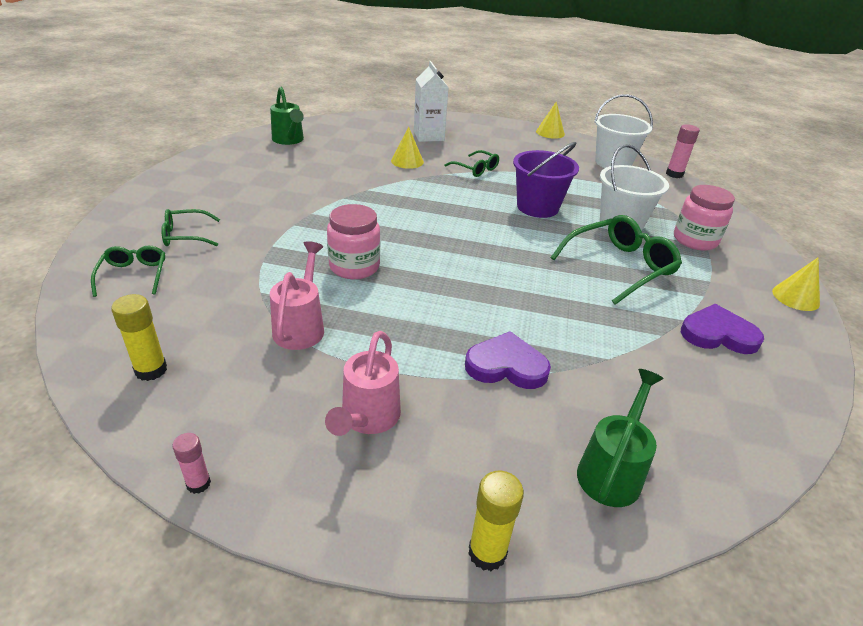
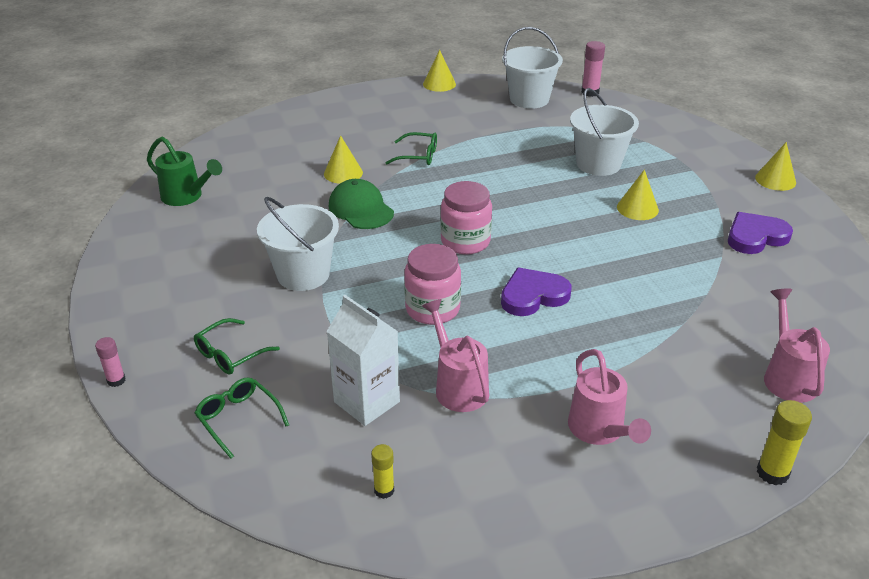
camera: 30 degrees left, 0 degrees up
yellow glue stick [111,294,167,381] -> yellow glue stick [371,444,394,499], size x0.64
pink glue stick [172,433,211,494] -> pink glue stick moved to [95,337,125,387]
white carton [414,61,449,142] -> white carton moved to [326,295,400,426]
purple heart [465,331,551,389] -> purple heart moved to [501,268,572,316]
purple bucket [513,142,579,218] -> none
green glasses [550,215,682,305] -> yellow cone [617,170,659,220]
green watering can [577,369,664,507] -> pink watering can [764,289,830,403]
pink jar [674,185,735,251] -> pink jar moved to [440,181,492,255]
none -> white bucket [257,197,339,291]
none -> green cap [329,179,394,229]

